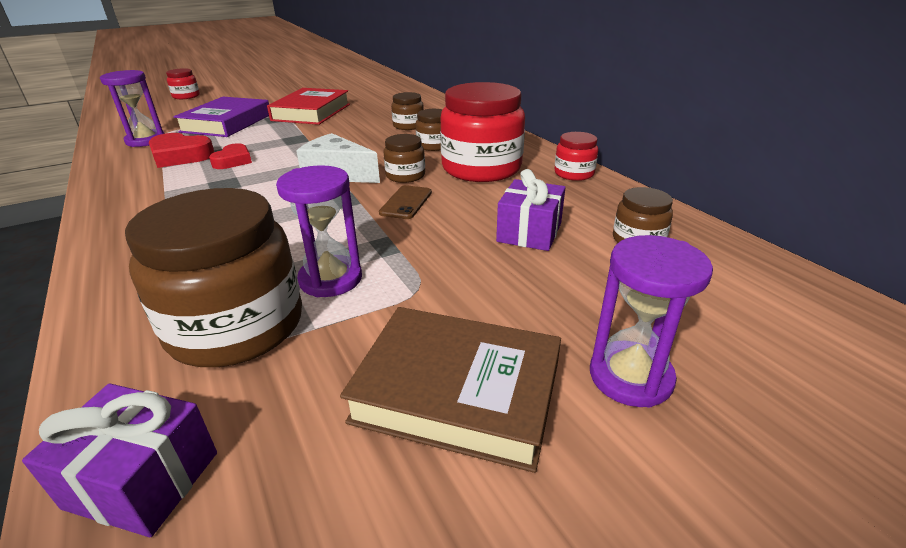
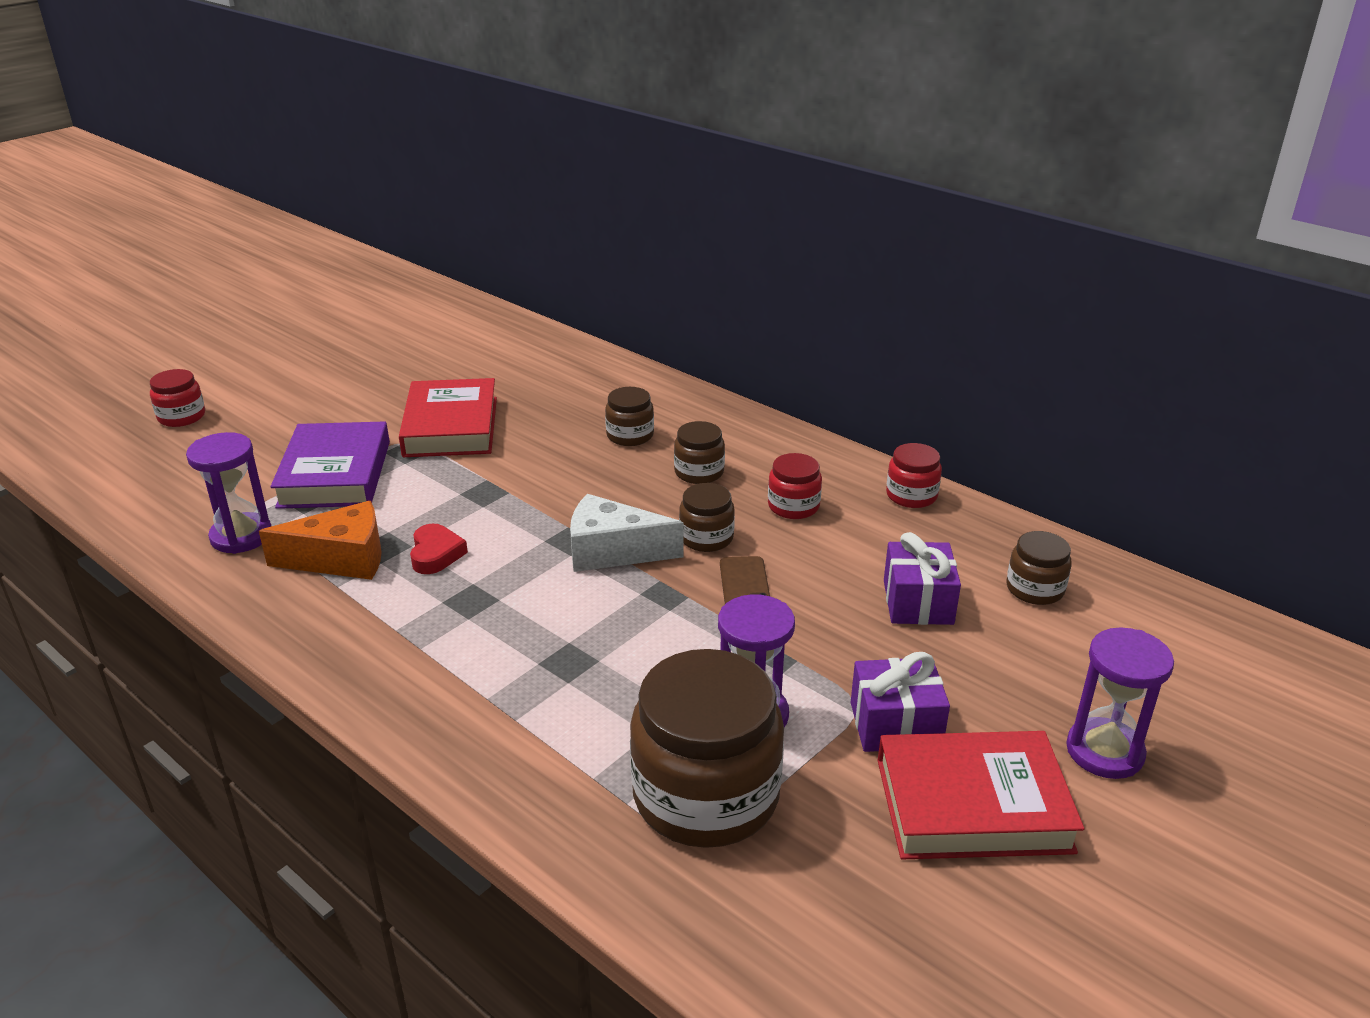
camera: 20 degrees left, 0 degrees up
purple gift [22,384,217,537] -> purple gift moved to [851,652,950,752]
red heart [149,133,214,168] -> orange cheese [259,501,382,580]
brown book [340,307,561,473] -> red book [877,731,1084,859]
red jar [440,82,525,182] -> red jar [768,453,822,519], size x0.48

